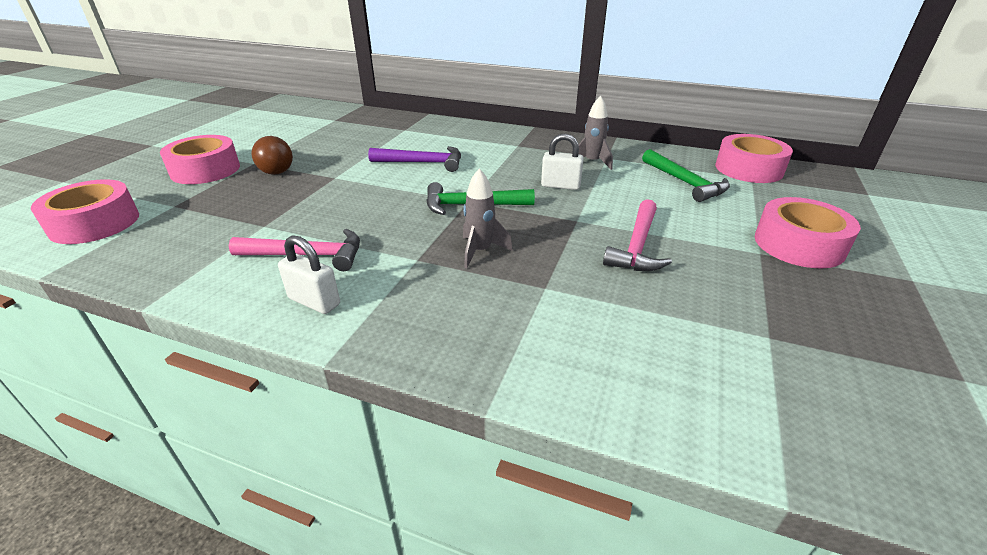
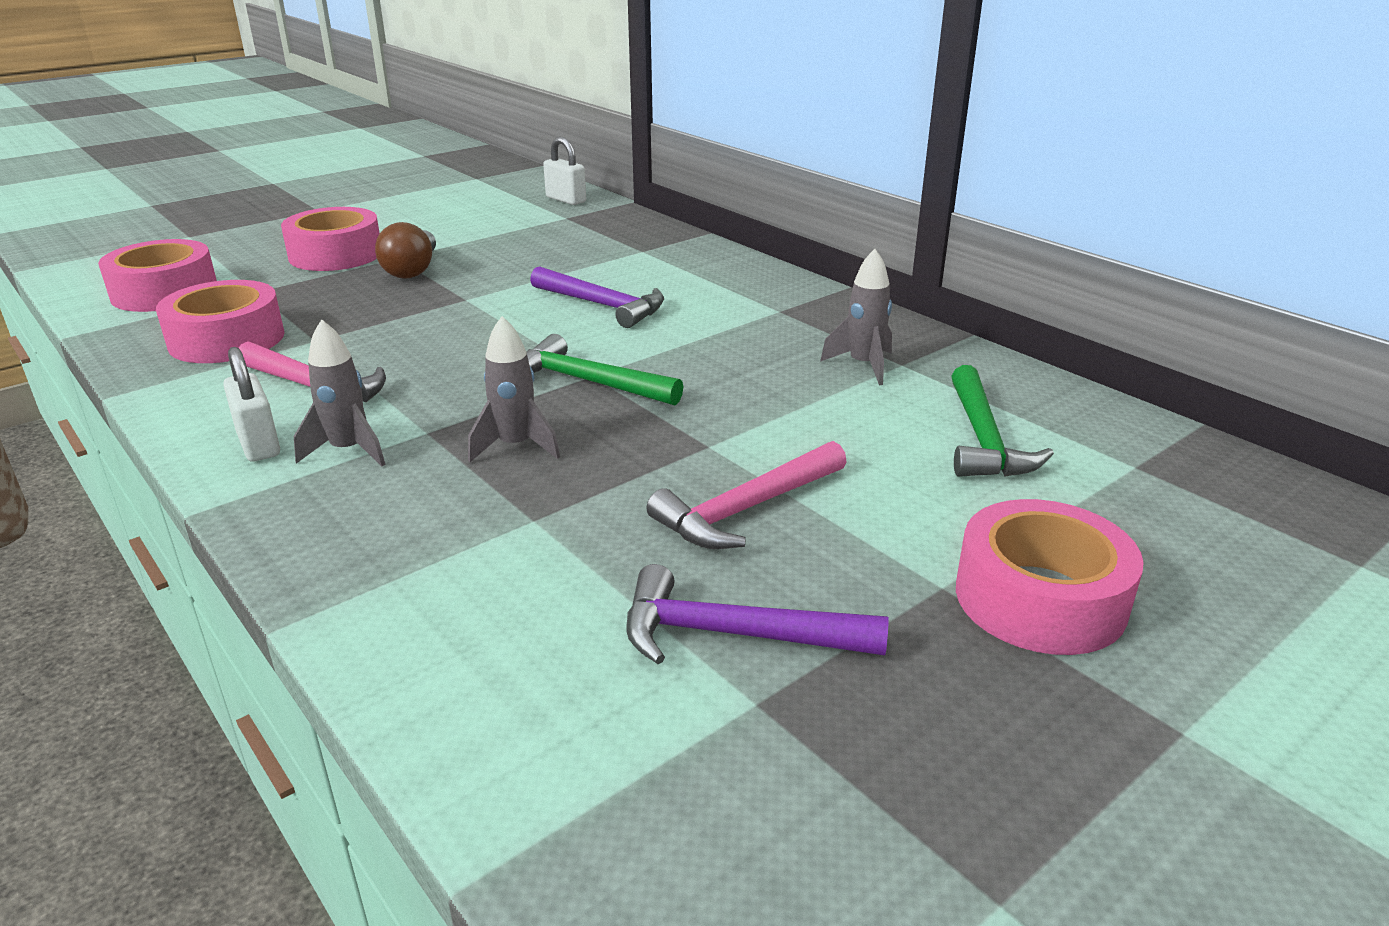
camera: 30 degrees right, 5 degrees down
white padlock [541,133,584,190] -> white padlock moved to [543,137,586,205]
pink tape [715,134,793,183] -> pink tape moved to [156,280,284,363]
none -> grey rocket [294,319,385,466]
none -> purple hammer [626,564,888,664]

